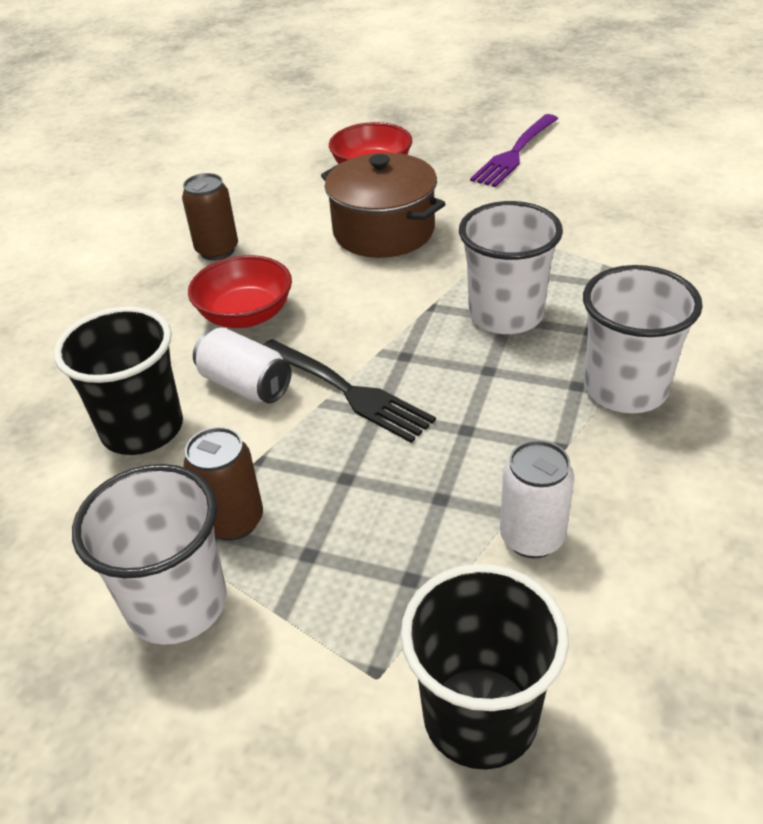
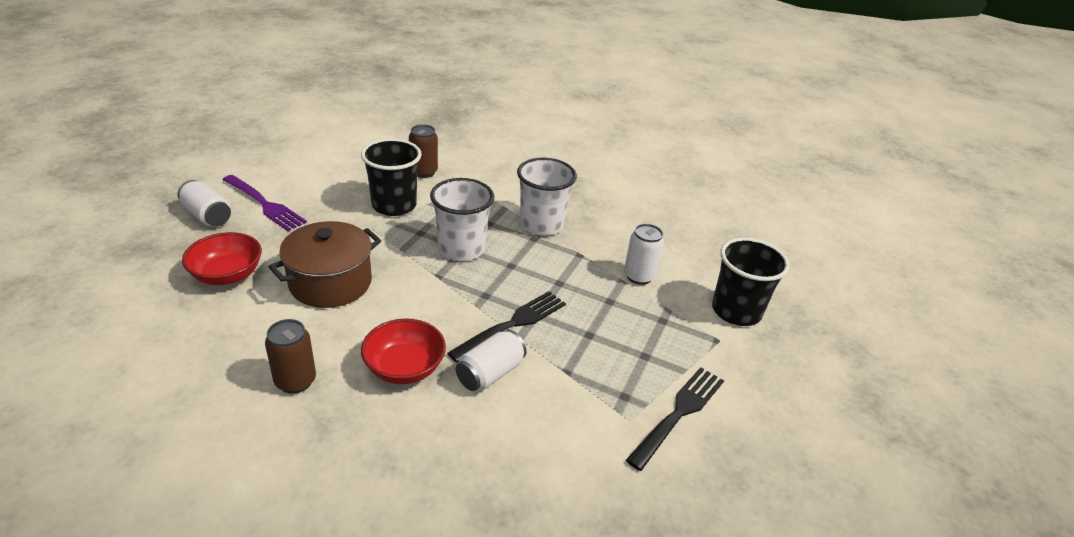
camera: 90 degrees left, 5 degrees down
black cup [54,307,183,455] -> black cup moved to [361,139,422,216]
white cup [72,464,227,645] -> black fork [626,367,724,471]
brown can [183,427,263,541] -> brown can moved to [409,124,438,178]
none -> white can [178,180,231,227]

